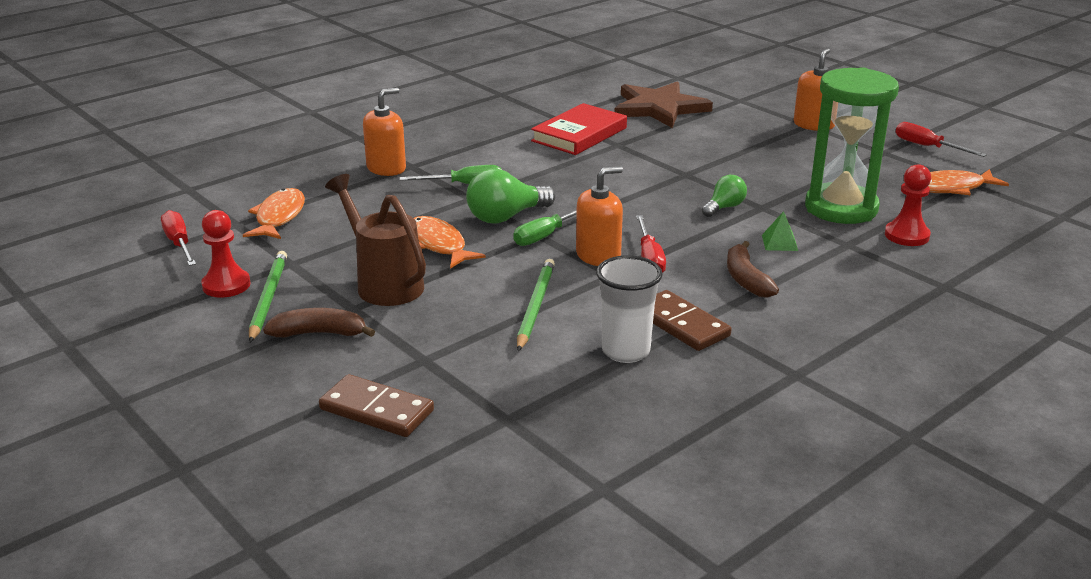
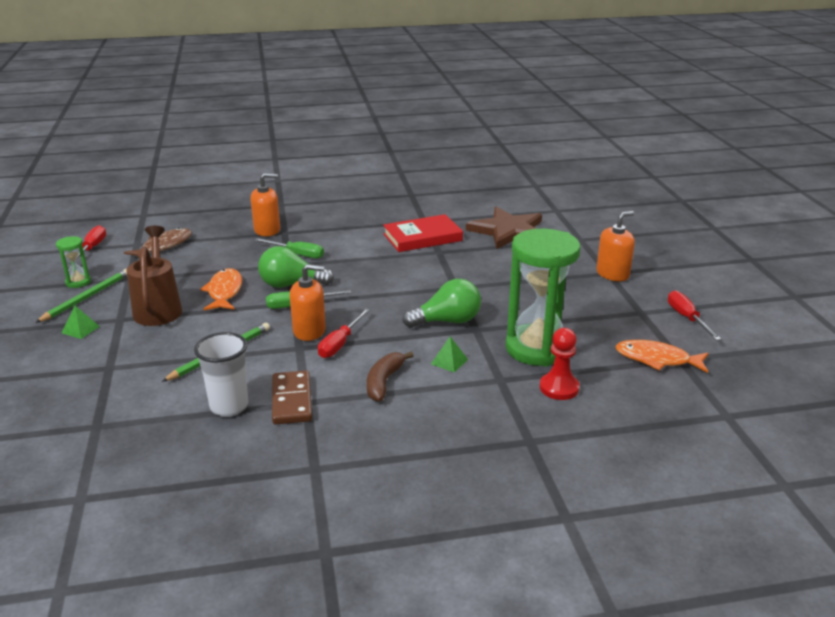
camera: 30 degrees right, 0 degrees up
red pawn [201,210,251,298] -> green hourglass [56,236,91,288]
orange fish [243,188,305,239] -> brown fish [124,228,192,259]
brown banana [263,308,375,337] -> green pyramid [62,306,100,339]
brown domino [319,374,434,437] -> none
green light bulb [702,175,747,217] -> green light bulb [403,279,481,328], size x1.65

